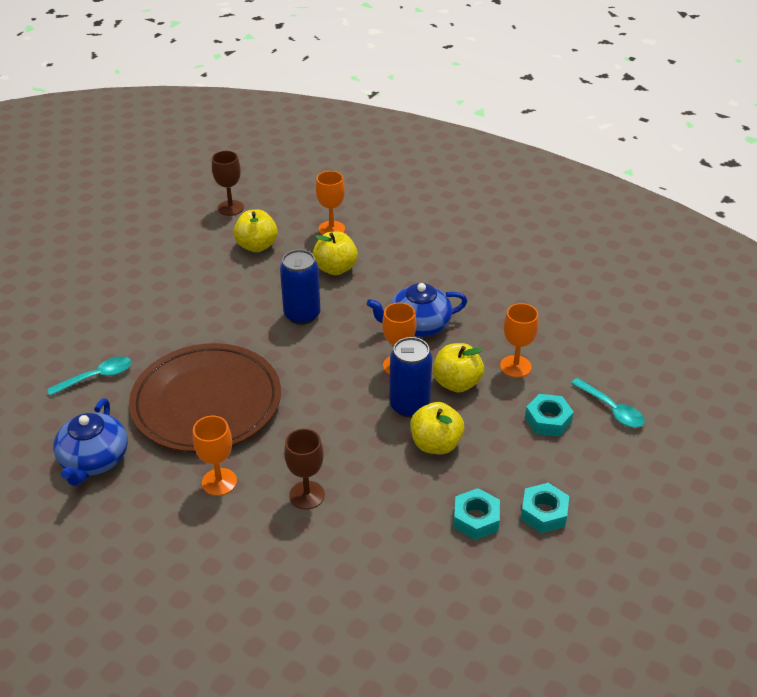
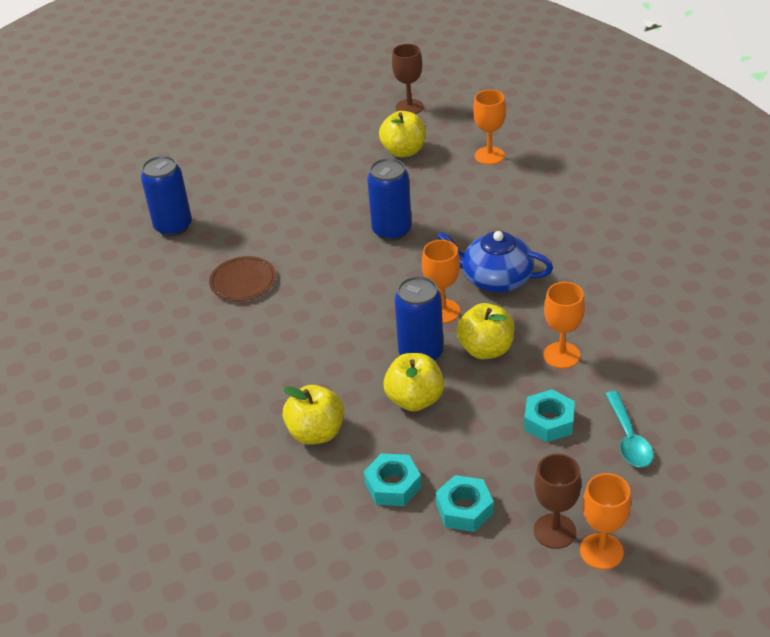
camera: 35 degrees right, 0 degrees up
turquoise spoon [47,356,131,396] -> blue can [141,156,192,237]
blue teapot [53,398,128,486] -> none
brown plate [129,343,281,452] -> brown plate [209,256,276,301], size x0.44
orange goblet [193,416,237,496] -> orange goblet moved to [580,473,631,570]
brown goblet [284,428,325,510] -> brown goblet moved to [534,454,582,549]
yellow apple [313,232,358,275] -> yellow apple moved to [283,385,344,445]

